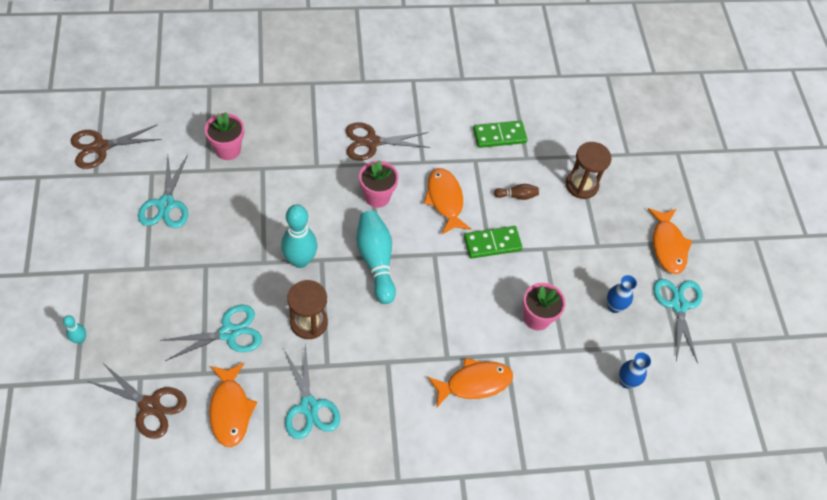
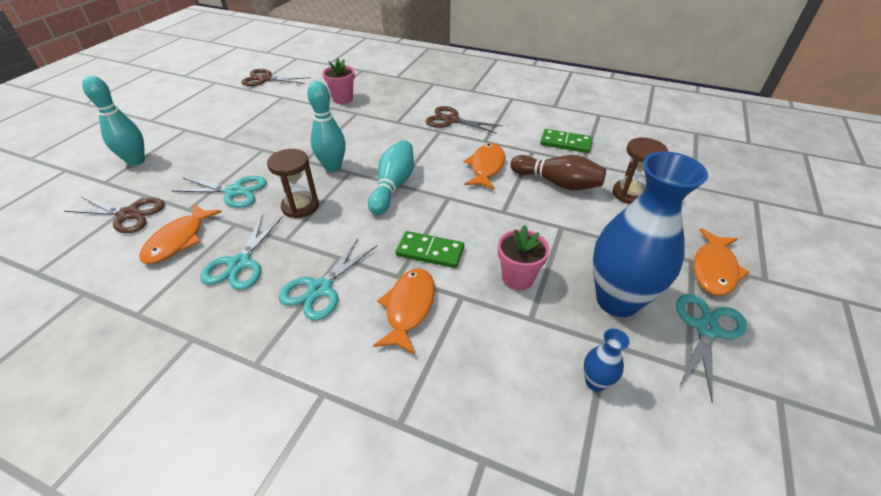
camera: 35 degrees right, 15 degrees down
turquoise bowling pin [63,315,86,344] -> turquoise bowling pin [82,76,145,166], size x2.05
brown scissors [87,362,187,439] -> brown scissors turned 45 degrees counterclockwise [64,196,165,233]
turquoise scissors [138,154,188,228] -> turquoise scissors moved to [279,239,377,320]
pink flower pot [359,160,399,208] -> none
orange fish [427,358,513,407] -> orange fish turned 90 degrees counterclockwise [373,268,435,355]
green domino [464,226,523,259] -> green domino moved to [395,231,464,268]
brown bowling pin [494,184,539,200] -> brown bowling pin [510,155,606,190], size x2.05
blue vase [607,275,637,313] -> blue vase [593,151,708,317], size x2.41

